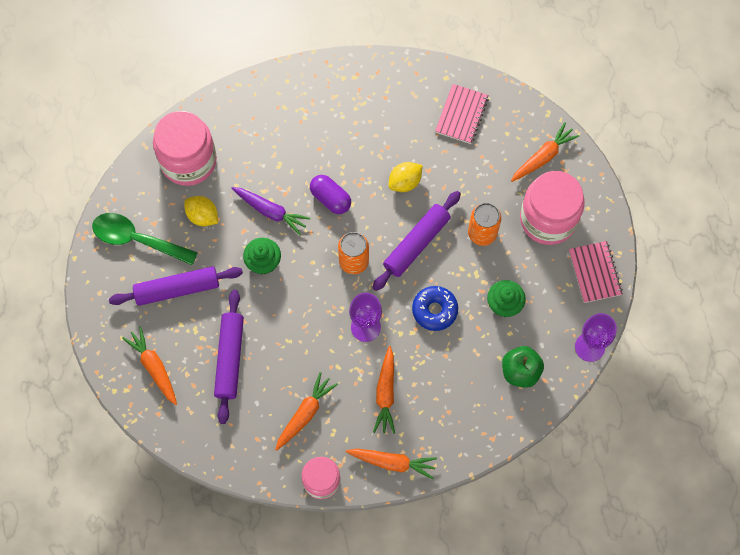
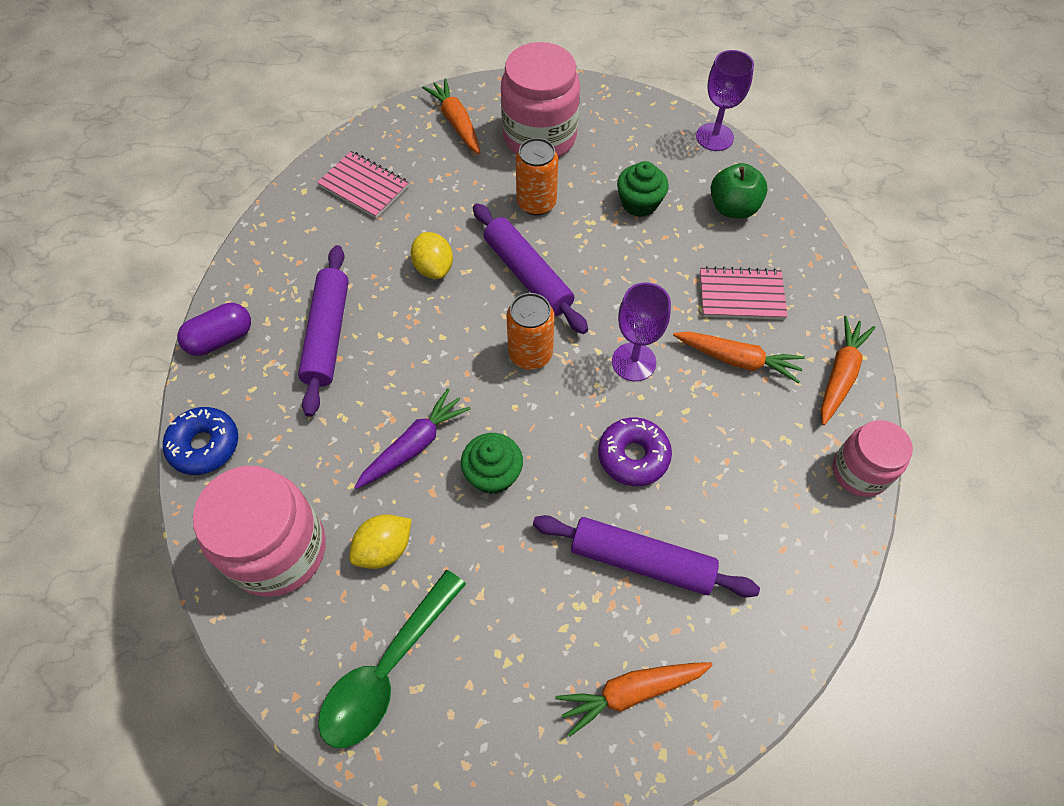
camera: 75 degrees left, 10 degrees down
purple rolling pin [109,266,243,306] -> purple rolling pin moved to [298,245,349,417]
orange carrot [275,372,338,451] -> none
purple capsule [310,175,351,214] -> purple capsule moved to [177,303,251,356]
blue donut [412,286,458,331] -> blue donut moved to [163,407,238,475]
pink notebook [569,241,623,303] -> pink notebook moved to [700,266,788,320]
none -> purple donut [598,417,672,486]

